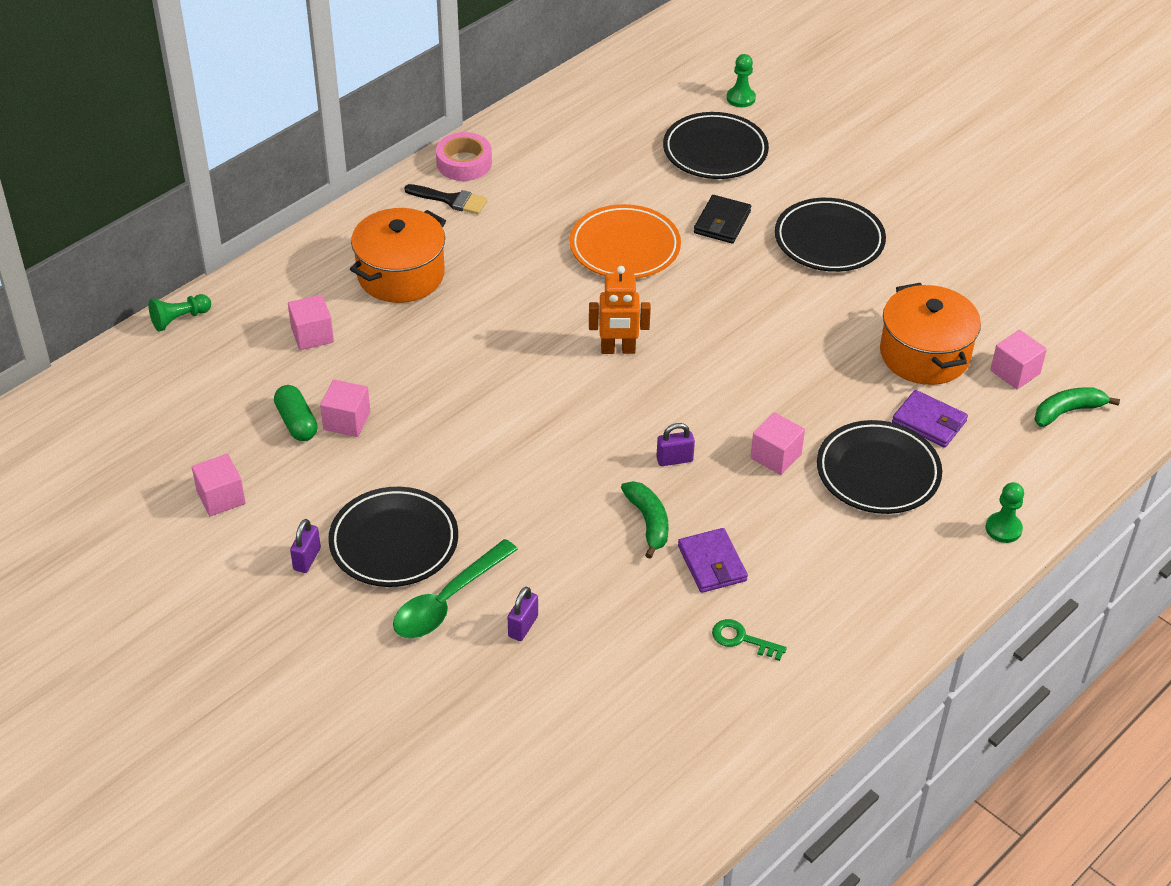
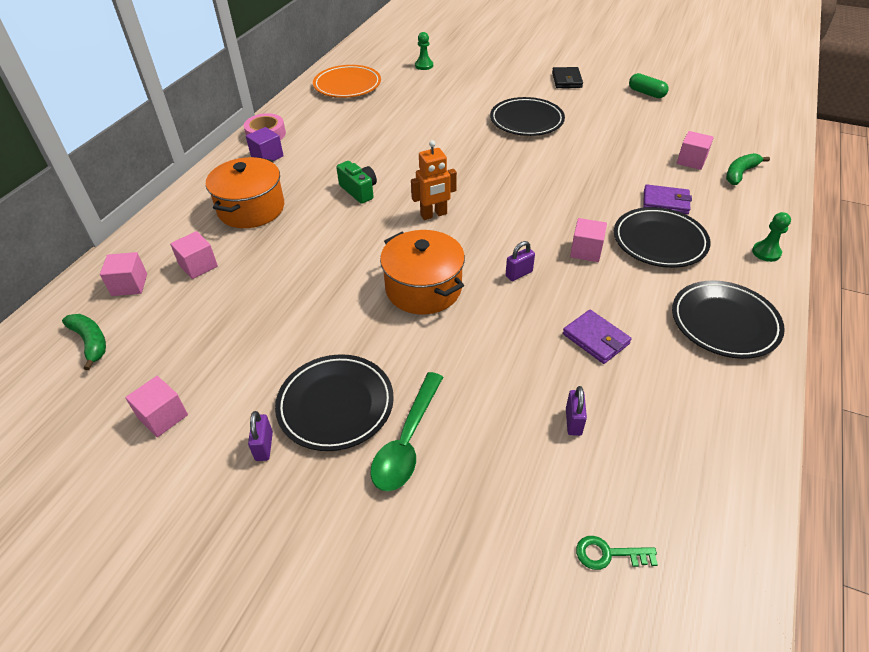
camera: 20 degrees left, 0 degrees up
green pawn [148,294,211,332] -> none
green capsule [274,385,318,441] -> green capsule moved to [629,73,669,98]
pink cube [320,380,370,437] -> pink cube moved to [100,252,147,296]
black brush [404,184,488,214] -> purple cube [246,127,284,161]
purple padlock [508,586,538,641] -> purple padlock moved to [566,386,587,436]
orange plate [569,204,681,279] -> orange plate moved to [313,65,381,98]
green banana [621,481,669,559] -> green banana moved to [62,314,106,370]
black plate [663,112,769,179] -> black plate moved to [672,280,785,359]
black wallet [694,195,751,243] -> black wallet moved to [552,67,583,88]
green key [712,619,787,661] -> green key moved to [576,536,658,570]
orange pot [880,283,981,385] -> orange pot moved to [380,230,465,314]
none -> green camera [336,161,377,204]

